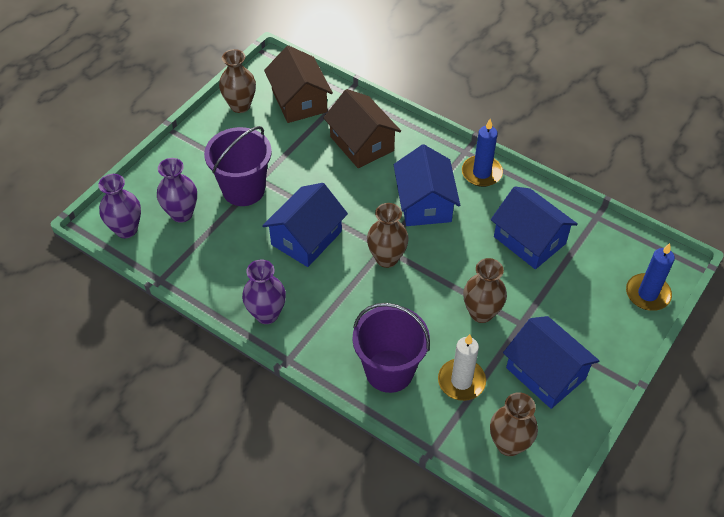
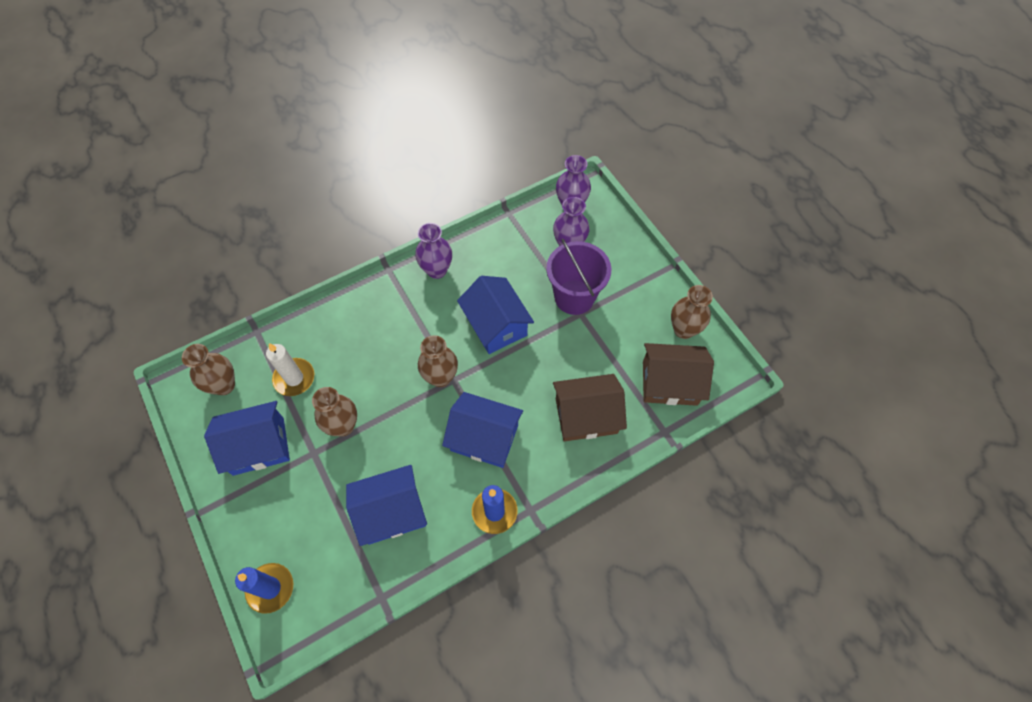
camera: 115 degrees right, 10 degrees up
purple bucket [352,303,430,393] -> none

